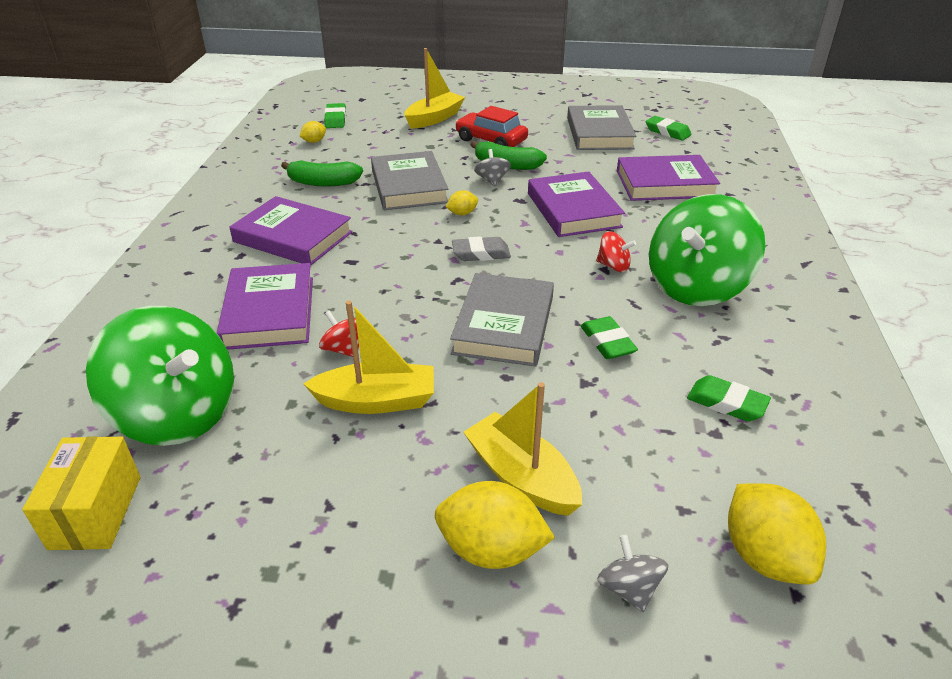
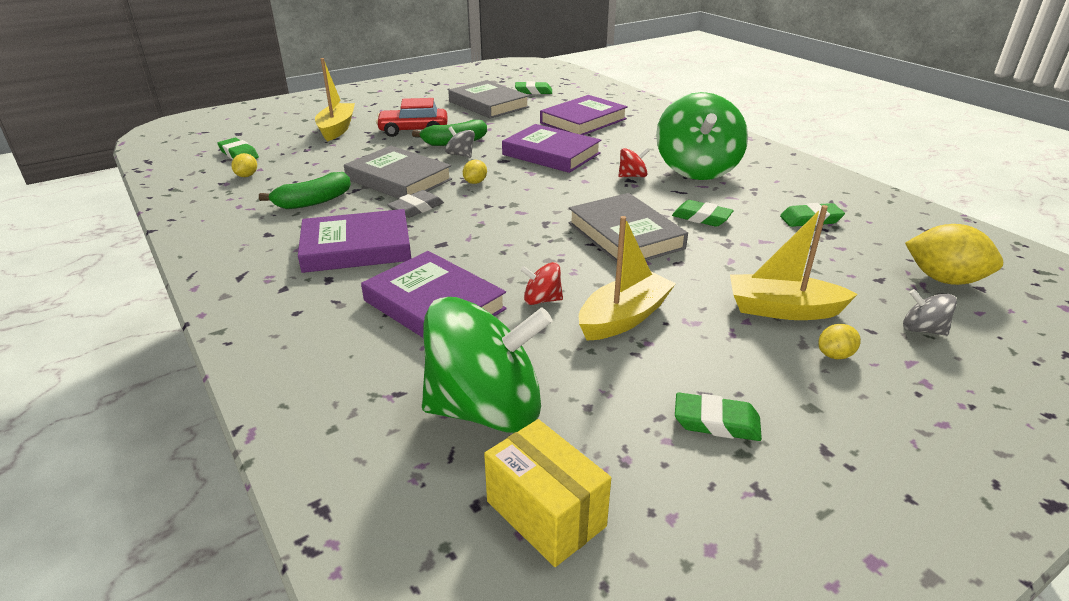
camera: 40 degrees left, 5 degrees down
yellow lemon [435,481,555,569] -> yellow lemon [818,324,861,359], size x0.51
grey eraser [452,237,511,261] -> grey eraser moved to [387,190,444,218]
none -> green eraser [675,392,762,441]

